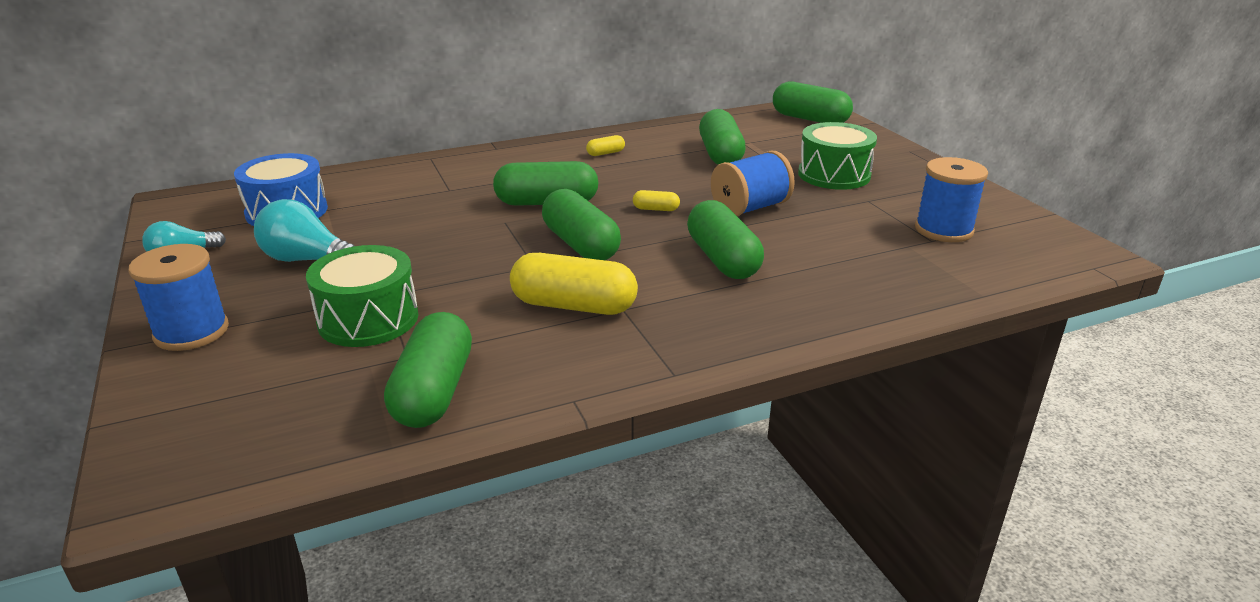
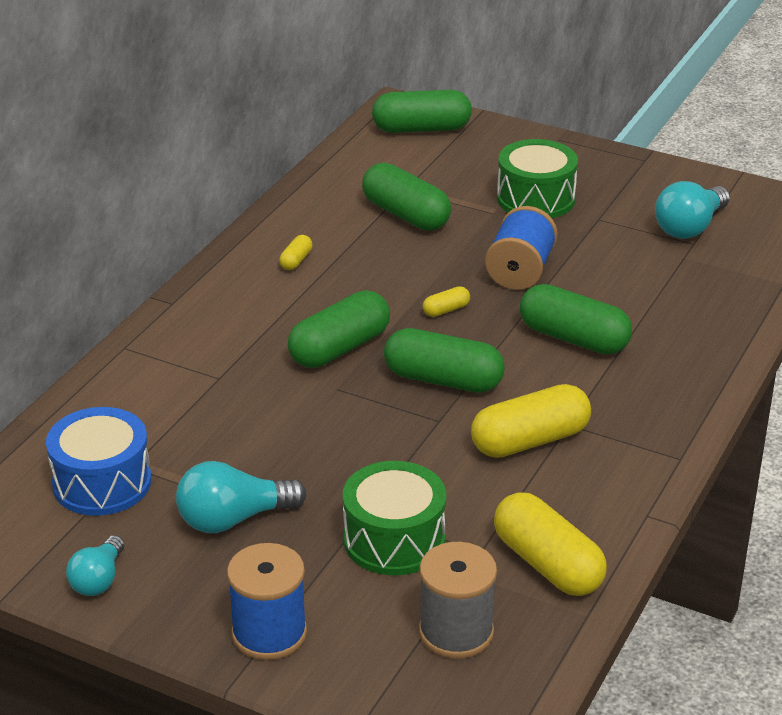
camera: 40 degrees left, 5 degrees up
green capsule [384,312,472,428] -> yellow capsule [494,492,607,596]
blue spool [915,157,988,242] -> turquoise light bulb [655,181,730,239]
none -> grey spool [419,542,497,659]

